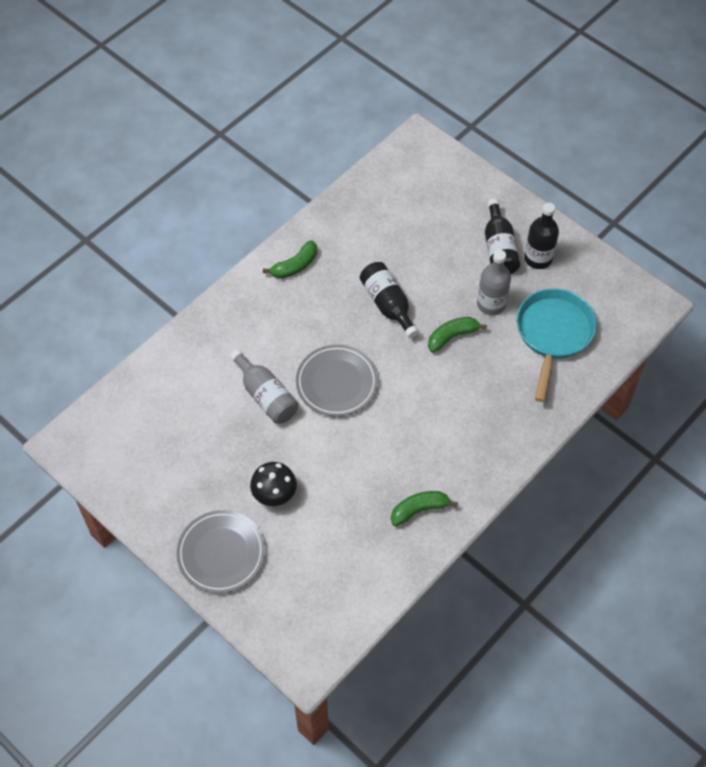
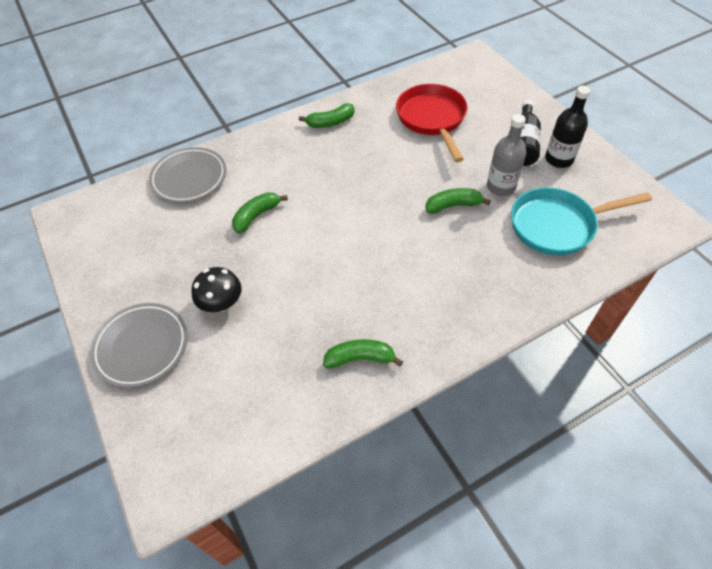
camera: 20 degrees right, 5 degrees down
grey bottle [230,349,298,424] -> green banana [232,192,288,234]
grey plate [296,345,378,417] -> grey plate moved to [149,147,226,203]
black bottle [360,262,418,338] -> none
turquoise pan [517,288,597,402] -> turquoise pan turned 135 degrees counterclockwise [511,188,652,256]
none -> red pan [396,84,467,162]

